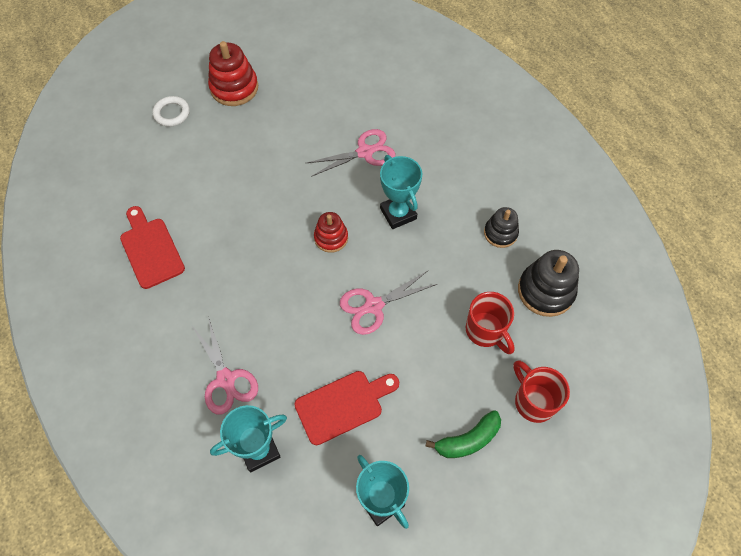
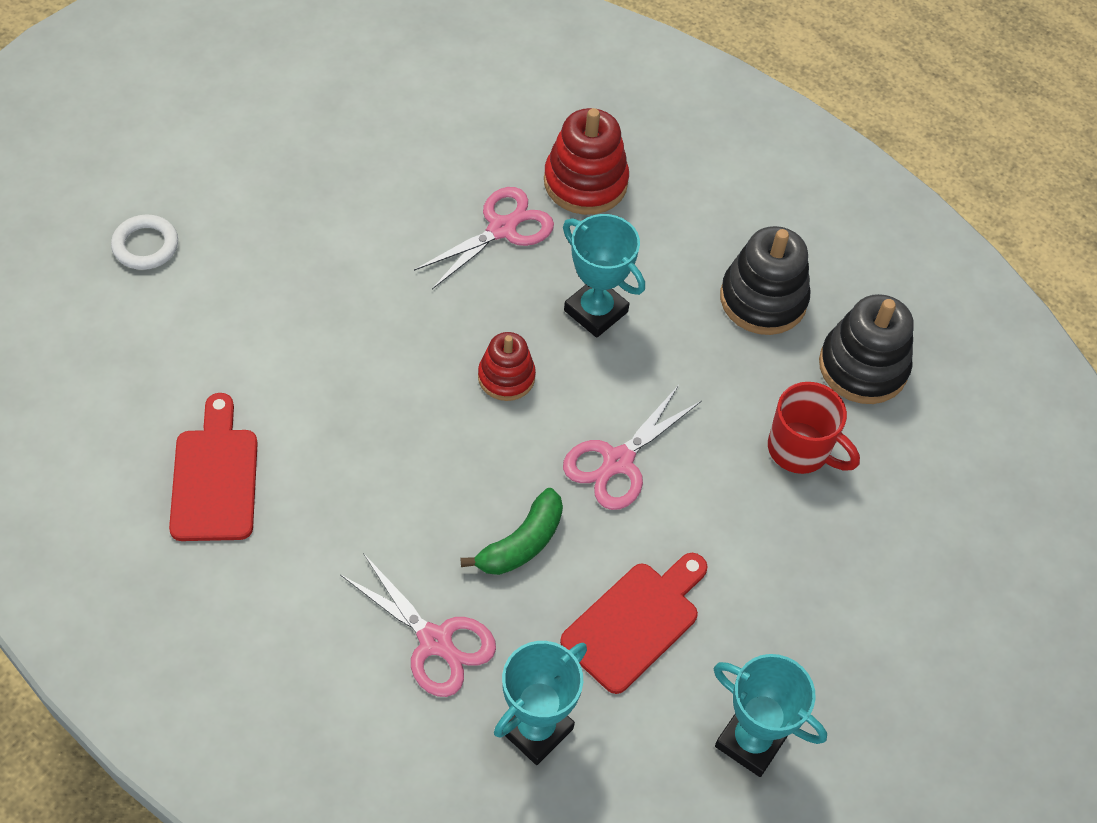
camera: 25 degrees left, 5 degrees down
red cutting board [120,206,185,289] -> red cutting board turned 45 degrees clockwise [169,393,258,541]
red stacking toy [208,41,258,106] -> red stacking toy moved to [544,108,629,215]
green banana [426,410,501,458] -> green banana moved to [460,488,563,575]
black stacking toy [484,207,519,248] -> black stacking toy [720,226,811,335], size x1.60
red mug [513,360,570,423] -> none

